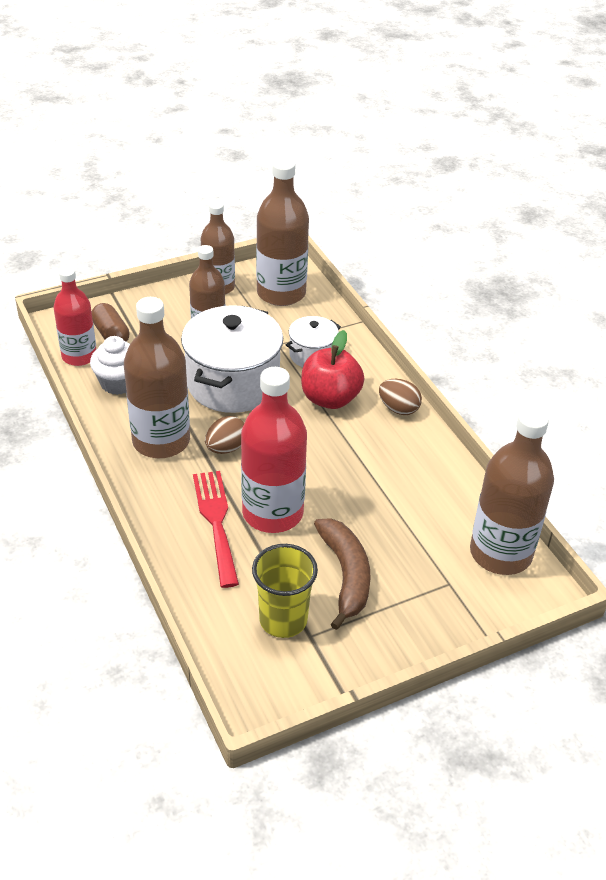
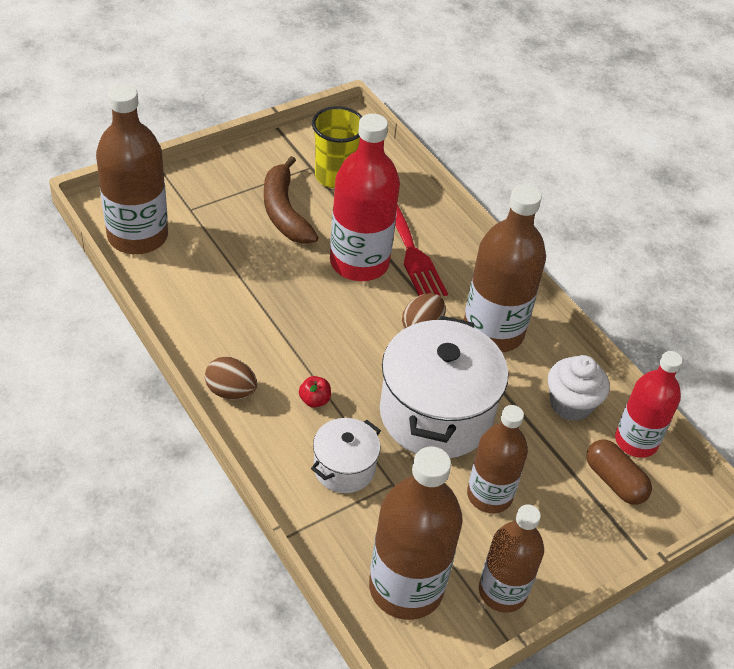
camera: 170 degrees right, 5 degrees up
red apple [301,330,364,409] -> red apple [299,376,331,408], size x0.42

